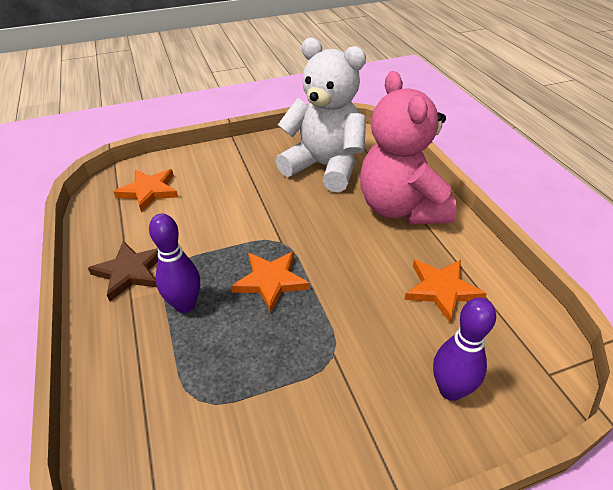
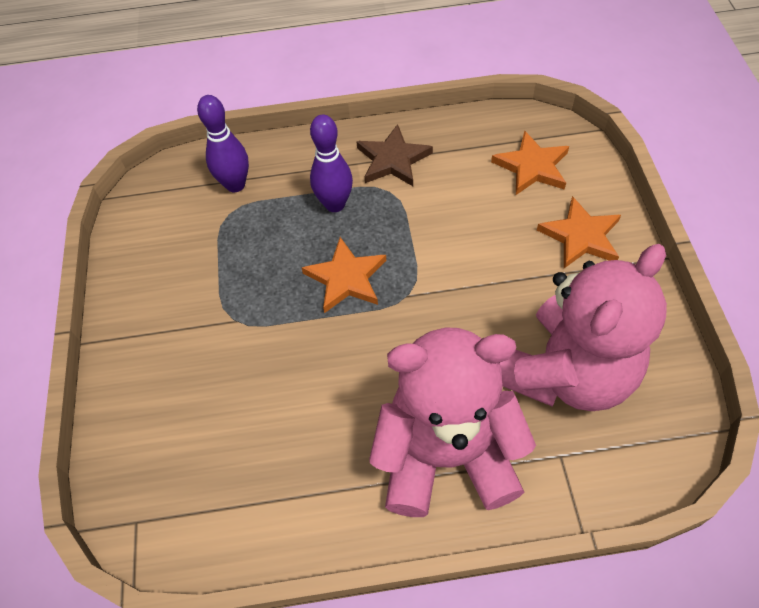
camera: 105 degrees right, 15 degrees up
white teddy bear [276,38,366,192] -> pink teddy bear [500,244,667,411]
orange star [404,260,487,322] -> orange star moved to [537,196,621,268]
purple bowling pin [433,297,496,401] -> purple bowling pin moved to [197,95,249,192]

